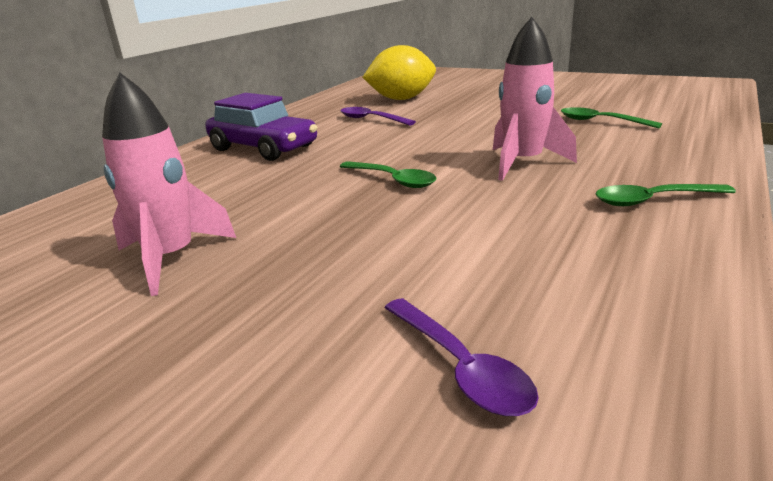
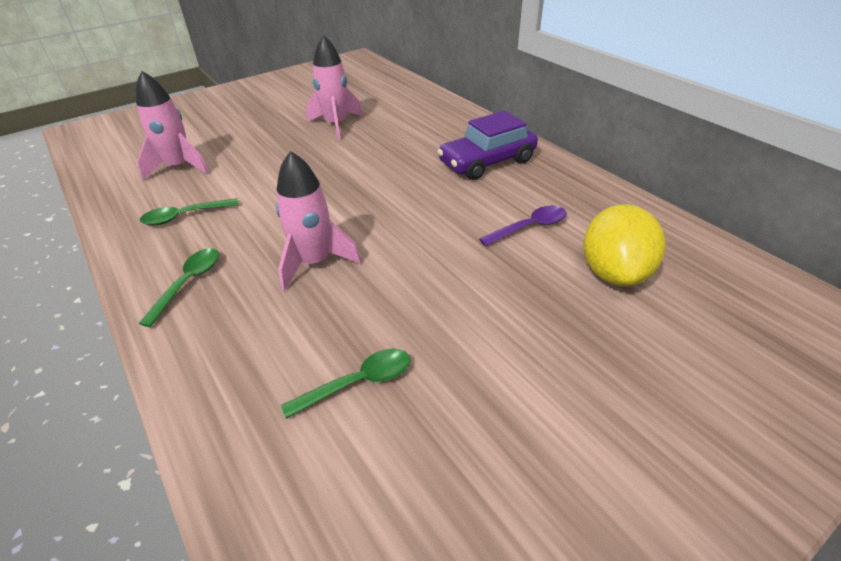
camera: 115 degrees right, 15 degrees up
green spoon [340,161,436,188] -> green spoon moved to [140,198,239,225]
purple spoon [384,298,539,416] -> pink rocket [136,71,209,180]

